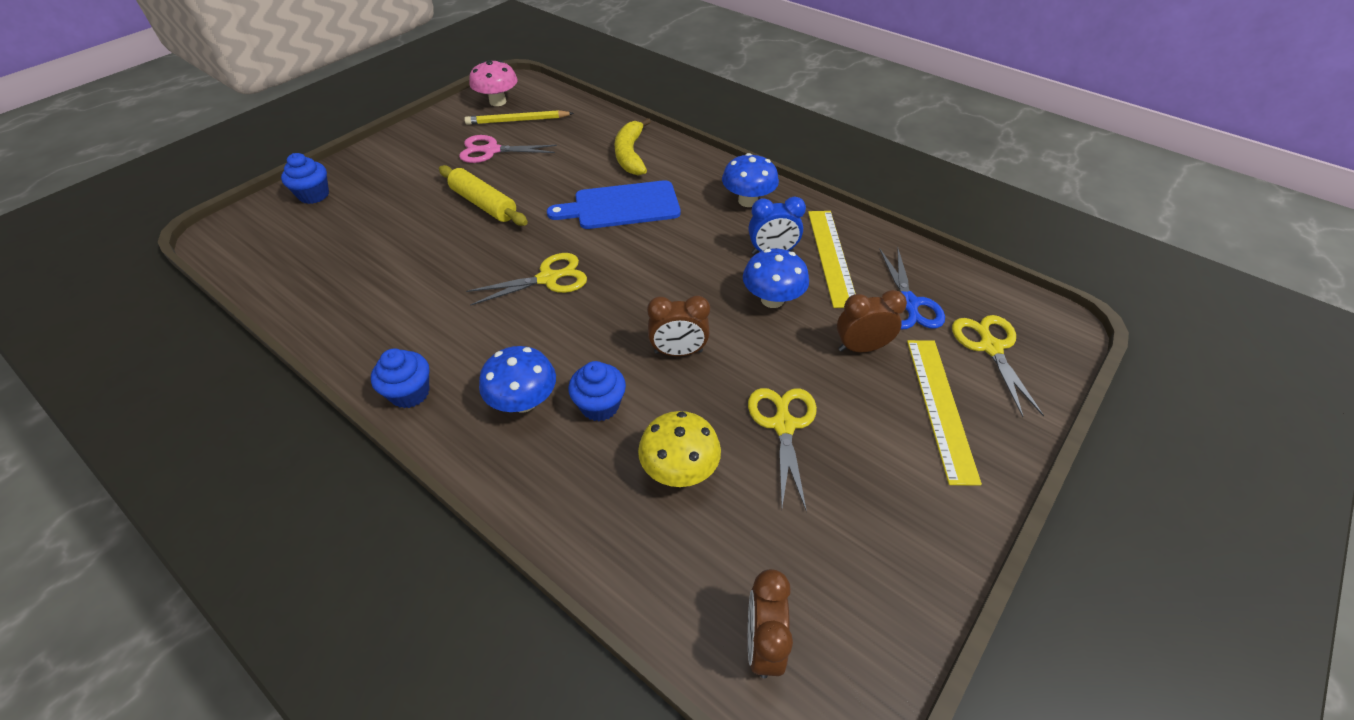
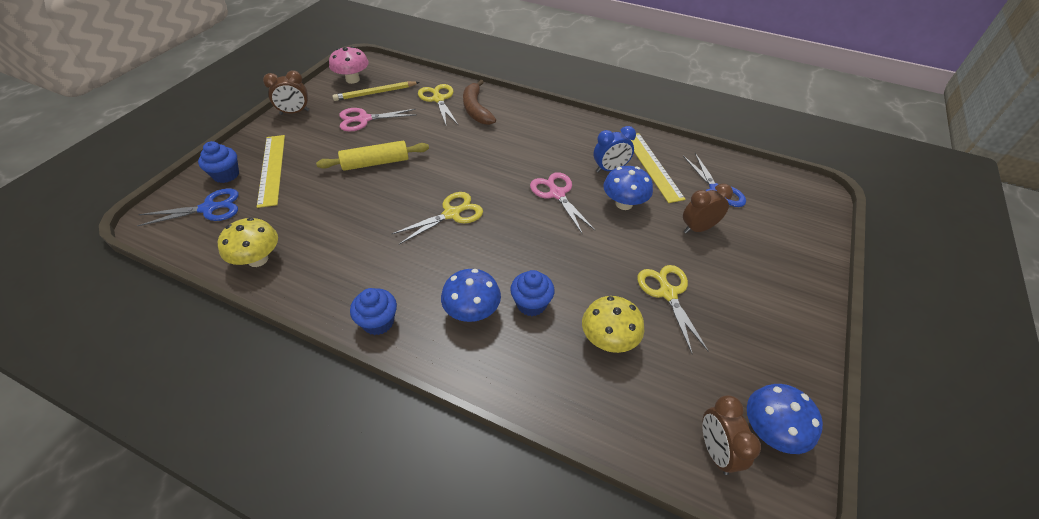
camera: 15 degrees left, 0 degrees up
yellow rolling pin [439,165,528,226] -> yellow rolling pin turned 45 degrees counterclockwise [316,141,429,171]
blue cutting board [547,180,680,229] -> none
yellow banana [614,118,651,175] -> brown banana [463,80,496,125]
brown clock [647,295,710,356] -> brown clock moved to [263,70,309,115]
blue mushroom [722,153,779,207] -> blue mushroom moved to [747,384,823,454]
yellow ruler [907,340,982,486] -> yellow ruler moved to [257,135,285,208]
yellow scissors [952,315,1044,417] -> yellow scissors moved to [418,84,458,125]
none -> blue scissors [137,188,239,226]
none -> yellow mushroom [218,217,278,267]
none -> pink scissors [530,172,595,233]

